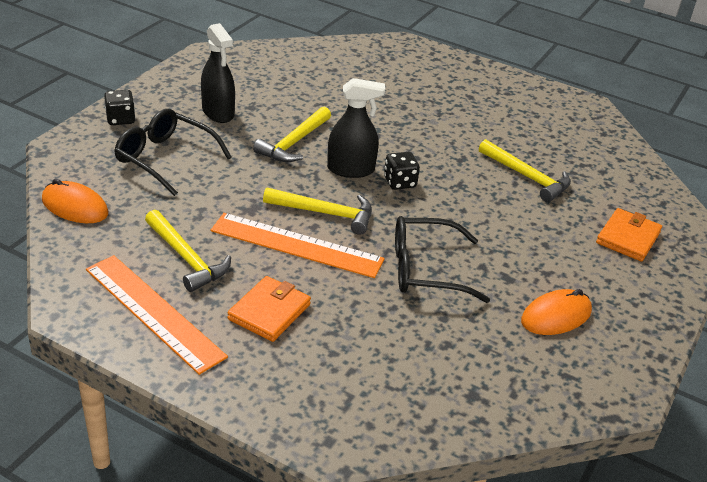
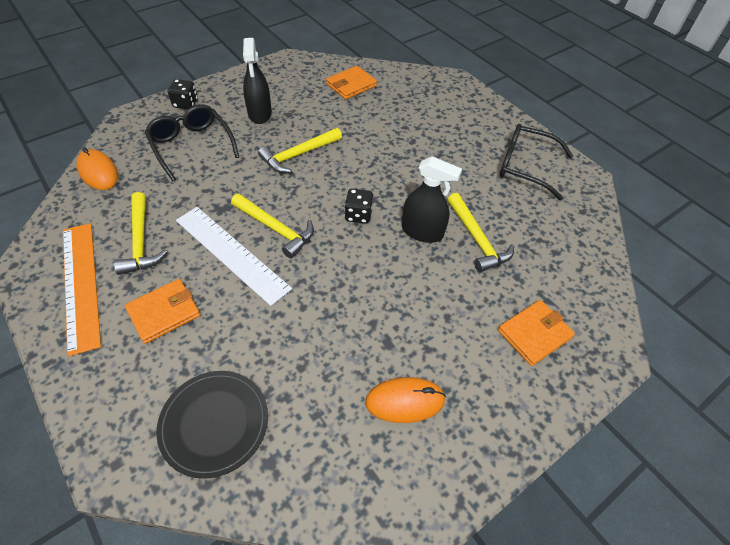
camera: 25 degrees right, 15 degrees up
orange ruler [211,213,385,278] -> white ruler [176,207,292,306]
black spray bottle [327,78,385,178] -> black spray bottle moved to [402,156,462,243]
black glasses [395,216,490,303] -> black glasses moved to [499,124,573,200]
none -> black plate [156,371,268,479]
none -> orange wallet [326,66,377,99]

